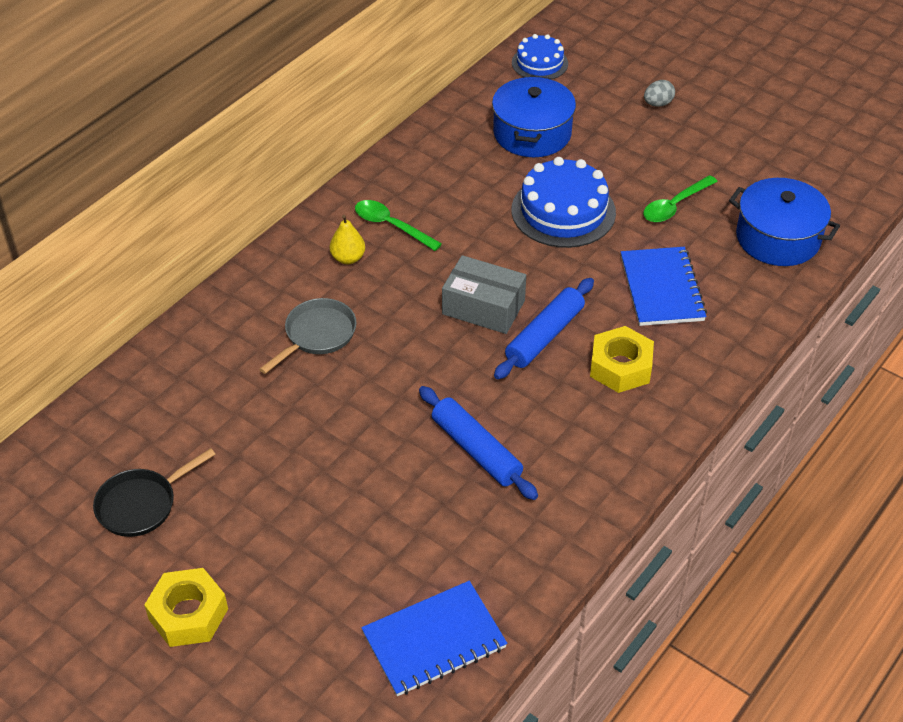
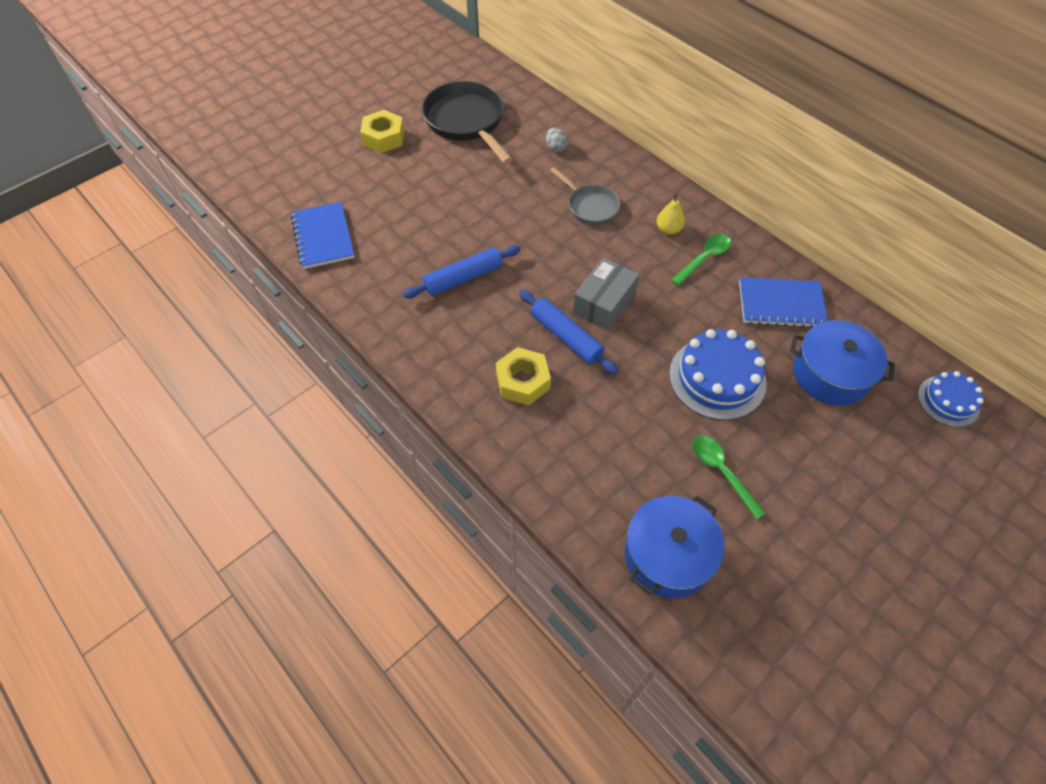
camera: 100 degrees right, 10 degrees up
black pan [93,448,216,537] -> black pan [422,81,513,164], size x1.73
blue notebook [621,247,707,326] -> blue notebook moved to [739,277,828,328]
grey egg [644,80,675,107] -> grey egg moved to [546,127,568,153]

